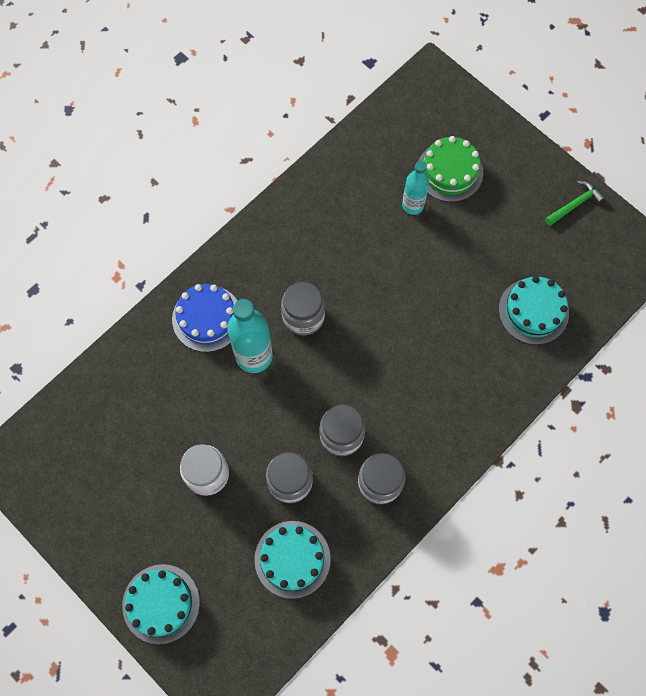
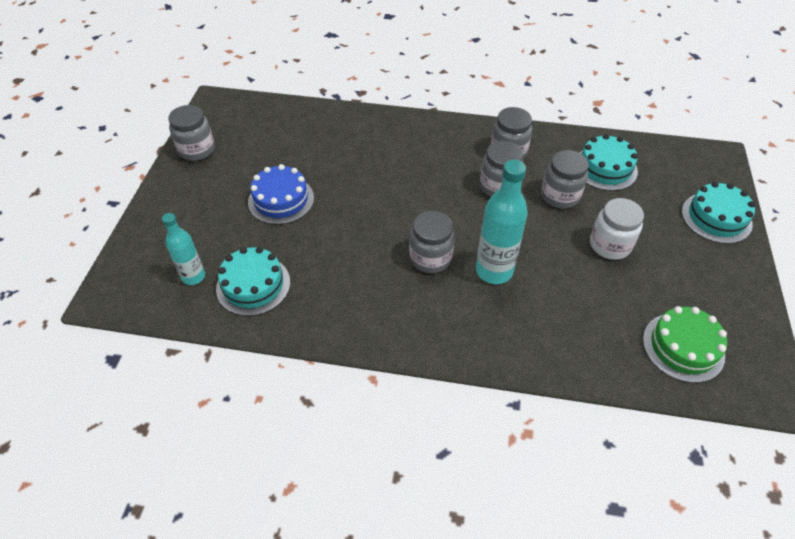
camera: 125 degrees left, 20 degrees down
blue cake [172,284,237,352] -> blue cake moved to [248,164,314,225]
turquoise bottle [402,161,429,215] -> turquoise bottle moved to [162,213,205,285]
green cake [419,136,483,202] -> green cake moved to [643,306,727,383]
turquoise cake [499,276,569,345] -> turquoise cake moved to [216,247,290,316]
green hammer [545,181,606,226] -> grey jar [168,105,215,161]

